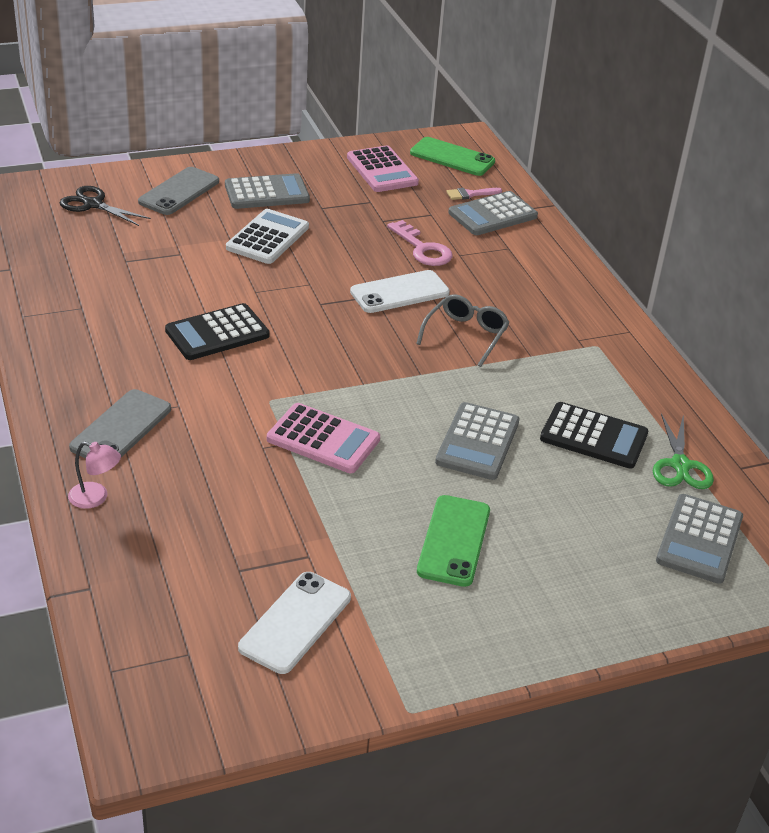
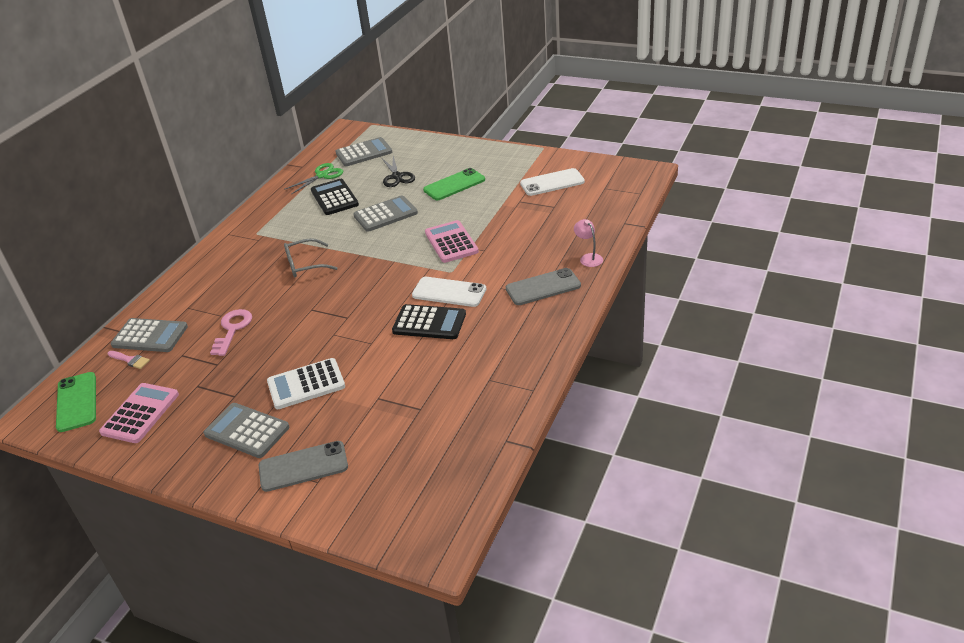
camera: 130 degrees left, 0 degrees up
black scissors [59,186,151,226] -> black scissors moved to [382,156,415,187]
white phone [350,270,450,313] -> white phone moved to [412,277,486,307]

